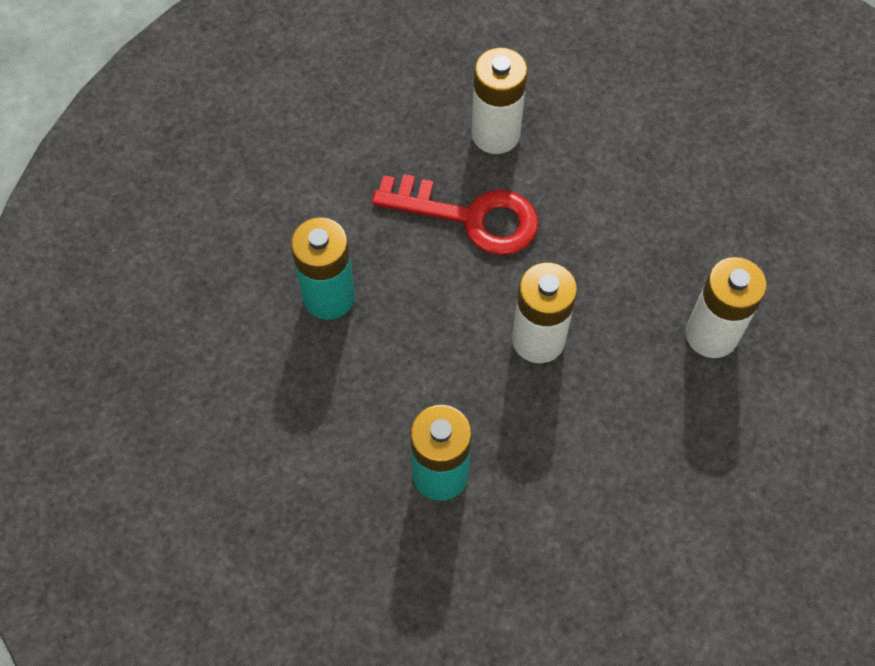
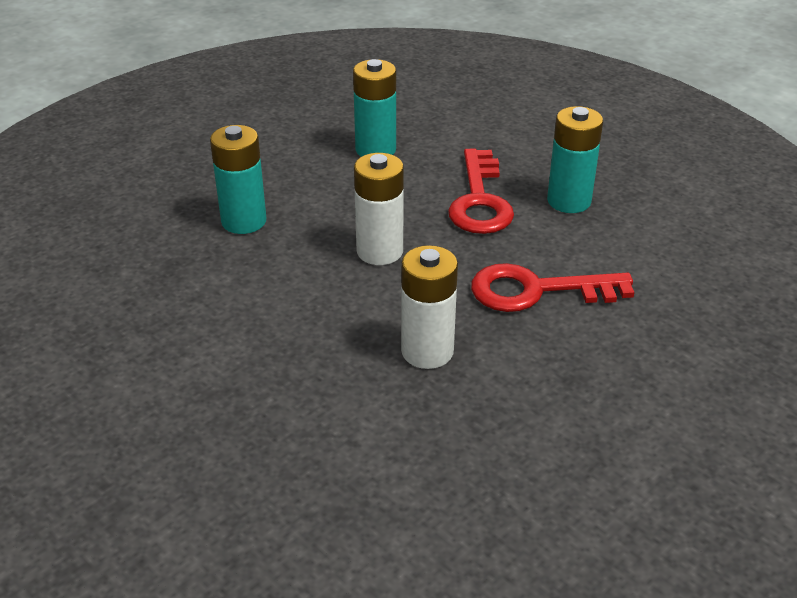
camera: 75 degrees right, 25 degrees down
white battery [471,48,527,154] -> turquoise battery [547,106,603,213]
none -> red key [471,263,635,312]

